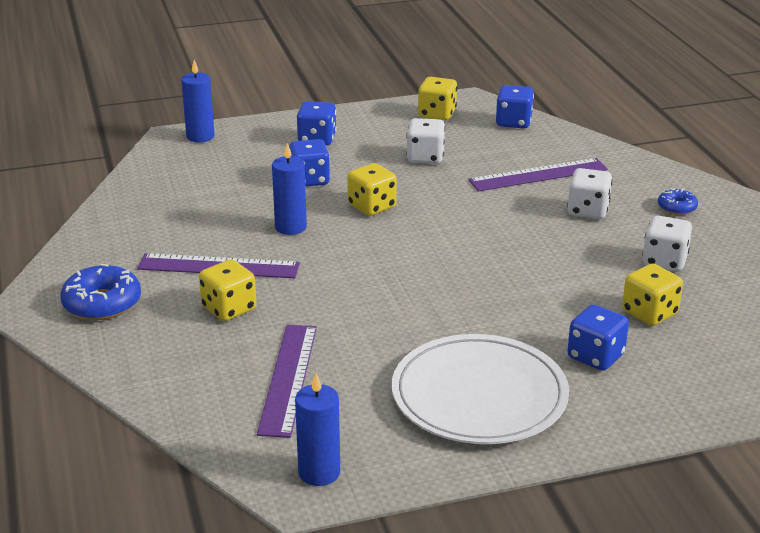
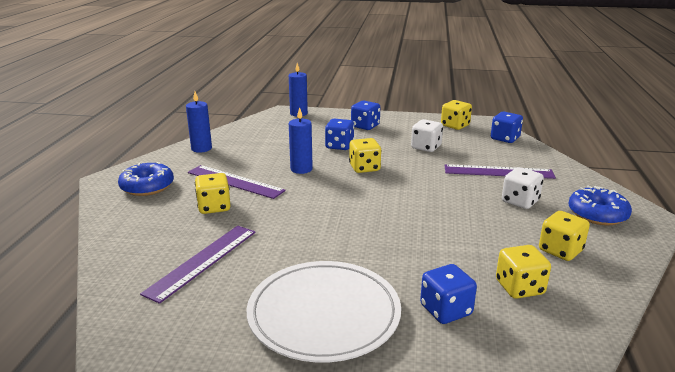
camera: 25 degrees right, 5 degrees down
blue candle [295,373,340,486] -> blue candle moved to [186,92,212,153]
white dice [642,216,692,271] -> yellow dice [539,211,590,261]
blue donut [658,188,698,215] -> blue donut [568,186,632,225], size x1.77

